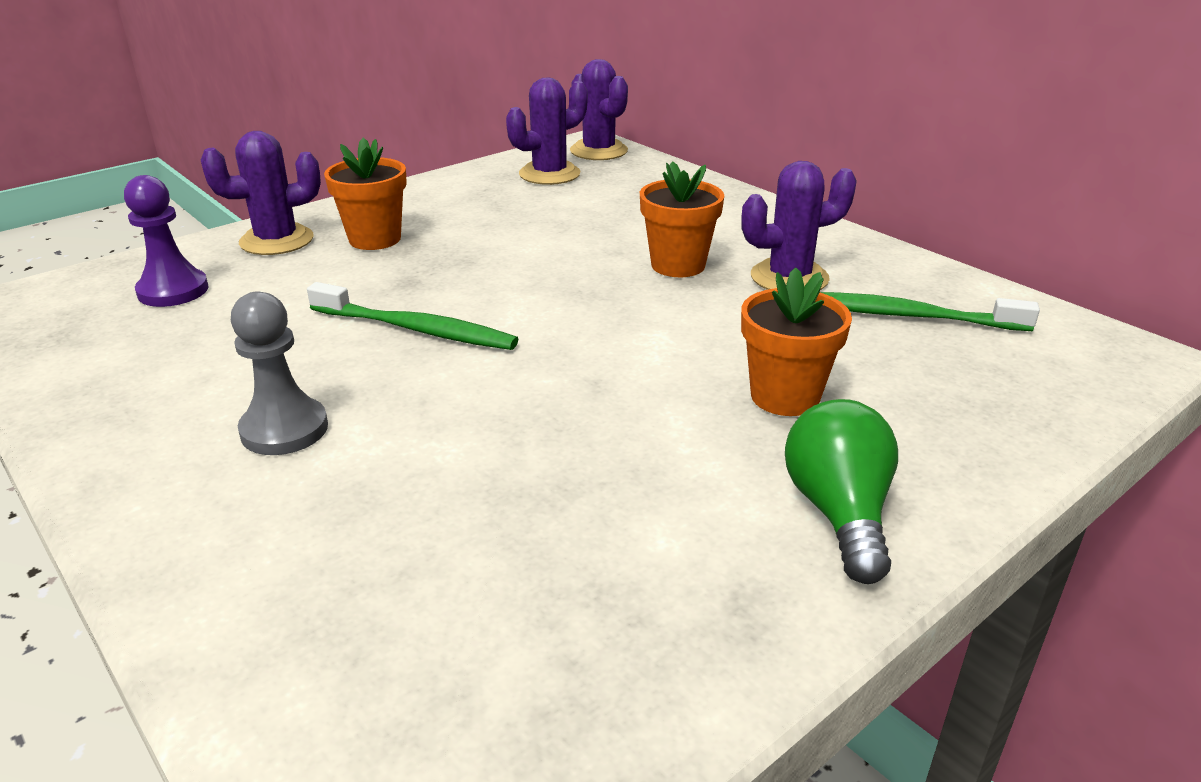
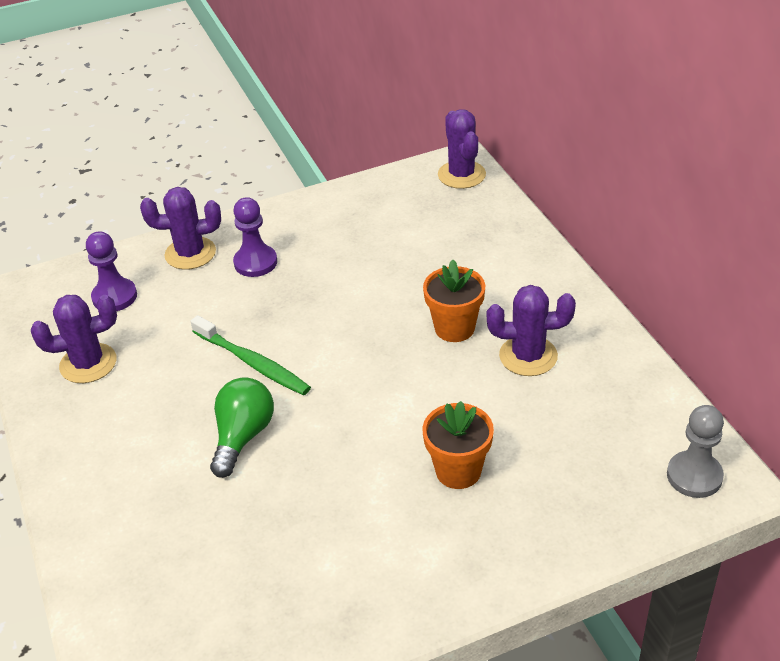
camera: 20 degrees right, 10 degrees up
grey pawn [231,291,328,455] -> grey pawn moved to [667,405,724,498]
orange flower pot [324,138,407,250] -> purple pawn [233,197,277,277]
purple cactus [506,77,588,185] -> purple cactus moved to [31,295,117,383]
green light bulb [785,399,898,584] -> green light bulb moved to [210,377,274,478]
green toothbrush [820,292,1040,331] -> none

